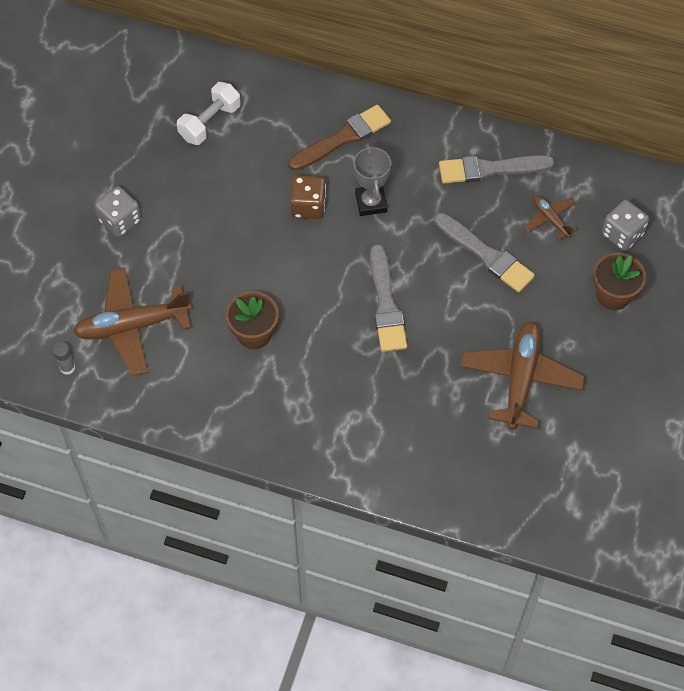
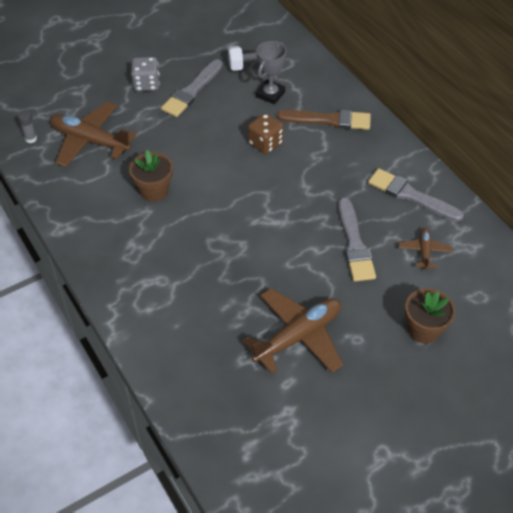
camera: 40 degrees right, 10 degrees down
grey trophy [353,143,391,216] -> grey trophy moved to [256,41,286,105]
grey brush [370,244,407,352] -> grey brush moved to [161,60,223,117]
grey dice [602,200,649,251] -> none

